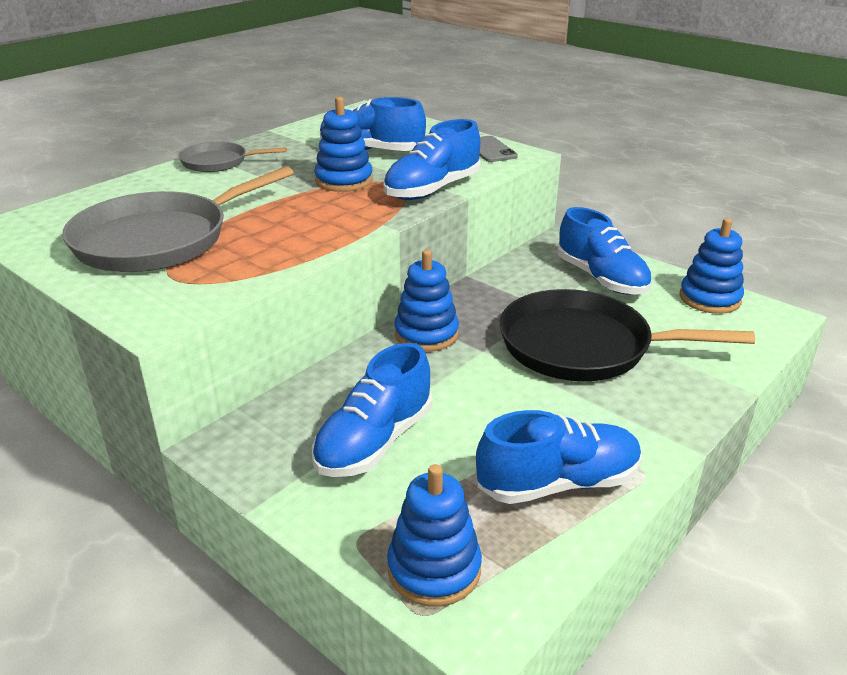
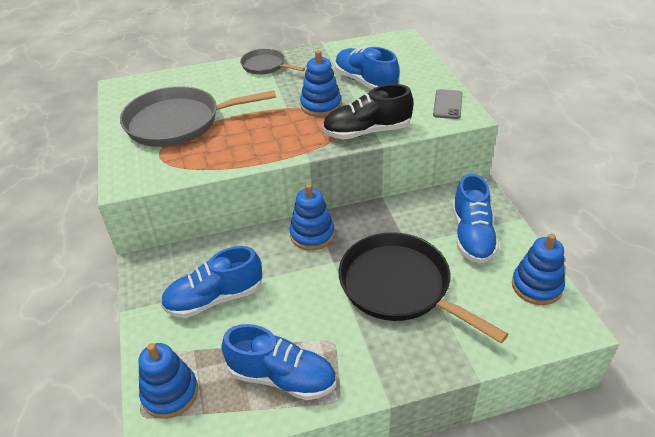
camera: 35 degrees right, 10 degrees up
blue shoe [383,119,480,200] -> black shoe [322,84,413,140]

